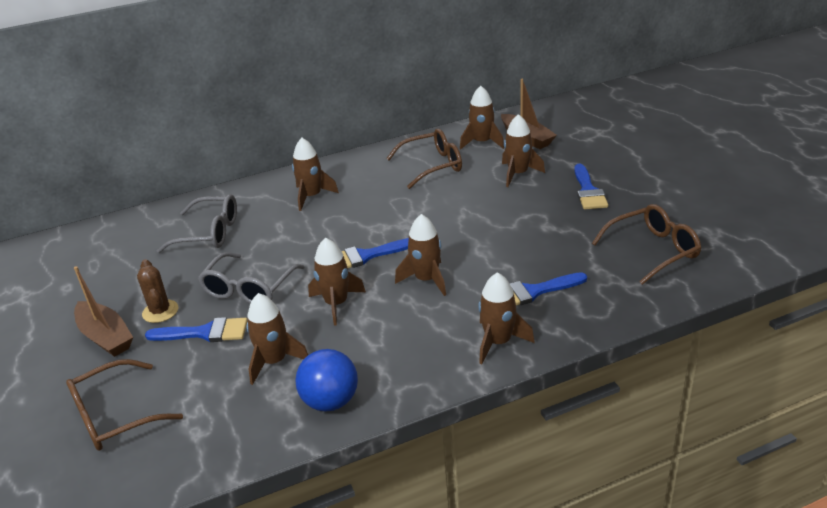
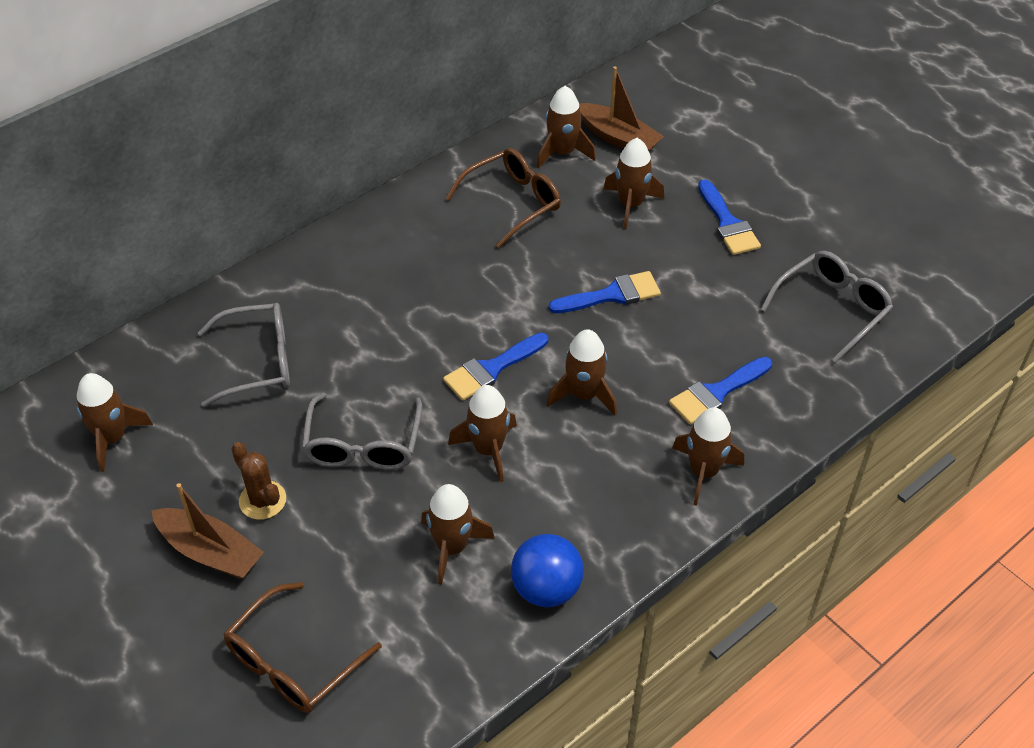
camera: 20 degrees left, 15 degrees up
blue brush [145,317,248,342] -> blue brush moved to [549,271,661,313]
brown rocket [292,138,339,211] -> brown rocket moved to [77,373,153,472]
brown glasses [592,204,701,285] -> grey glasses [760,251,893,363]

